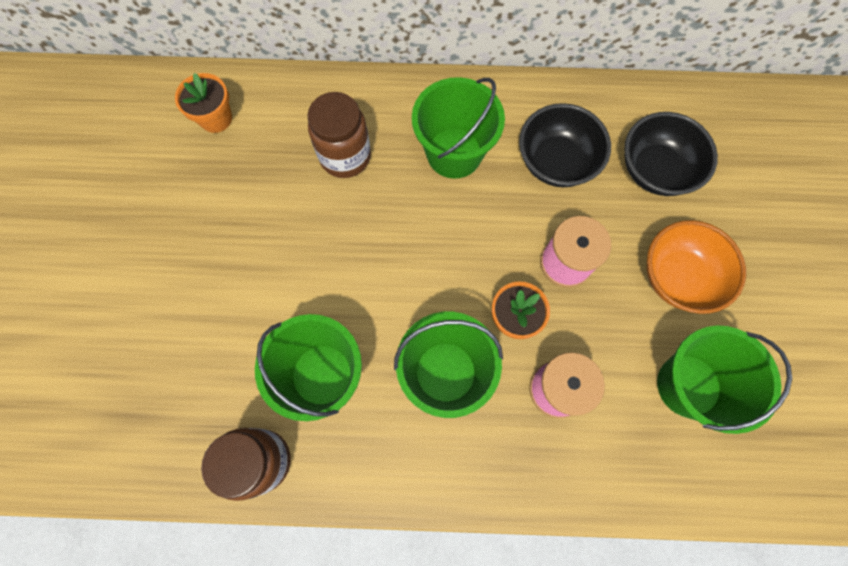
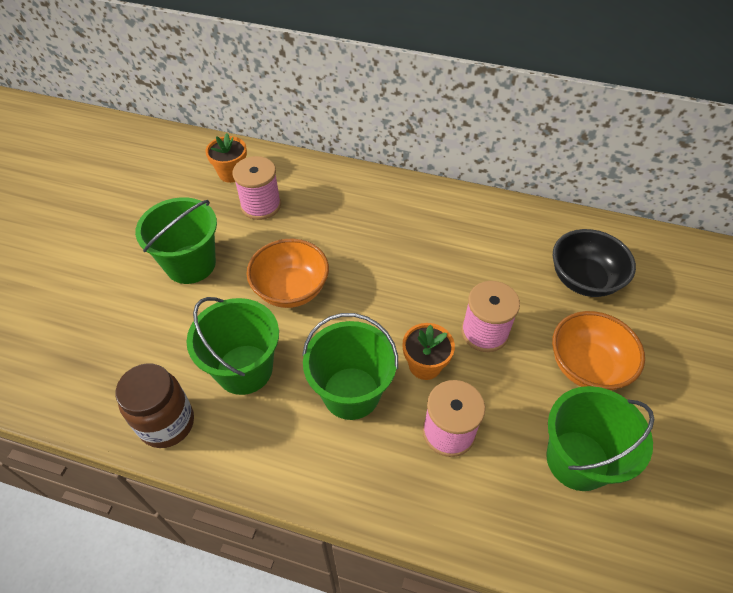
camera: 15 degrees right, 20 degrees down
brown jar [307,92,371,178] -> none
green bucket [412,77,505,179] -> green bucket moved to [135,197,217,284]
black bowl [519,103,611,187] -> none
none -> pink spool [233,156,281,220]
none -> orange bowl [247,239,329,308]

